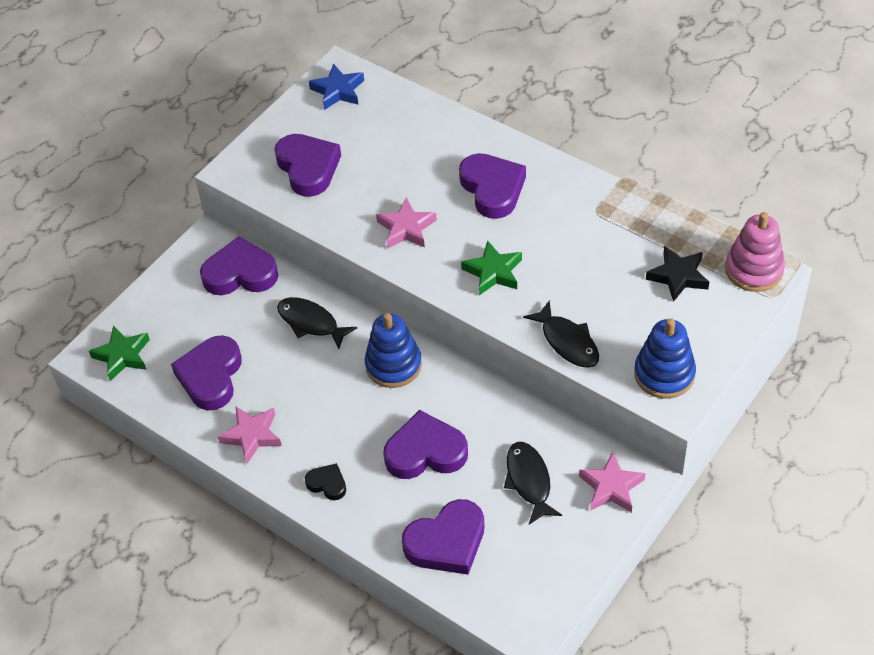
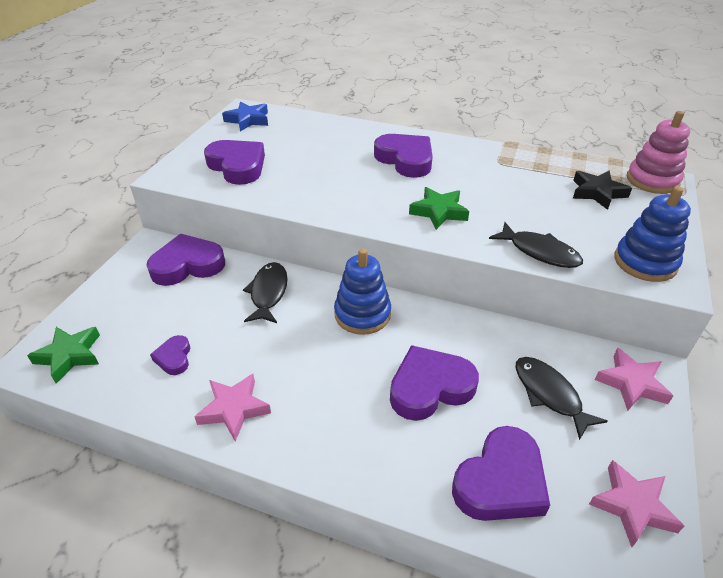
camera: 20 degrees left, 10 degrees down
purple heart [171,335,242,410] -> purple heart [150,335,190,375], size x0.51
black fish [277,297,357,349] -> black fish turned 75 degrees clockwise [243,262,288,323]
black heart [305,463,346,500] -> none
pink star [376,197,437,249] -> pink star moved to [589,460,684,547]

